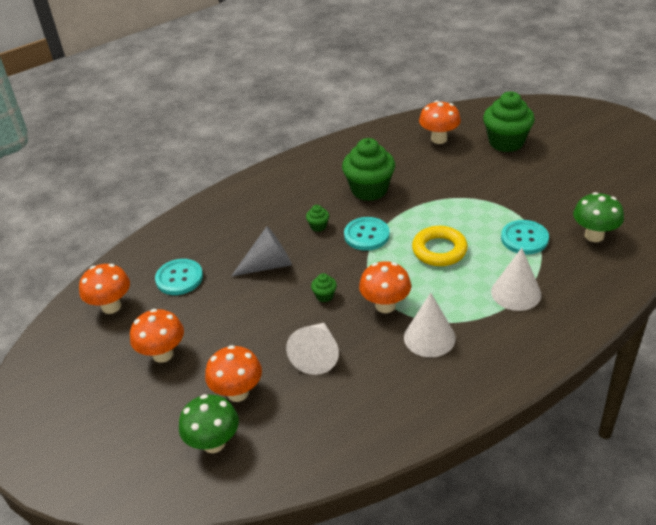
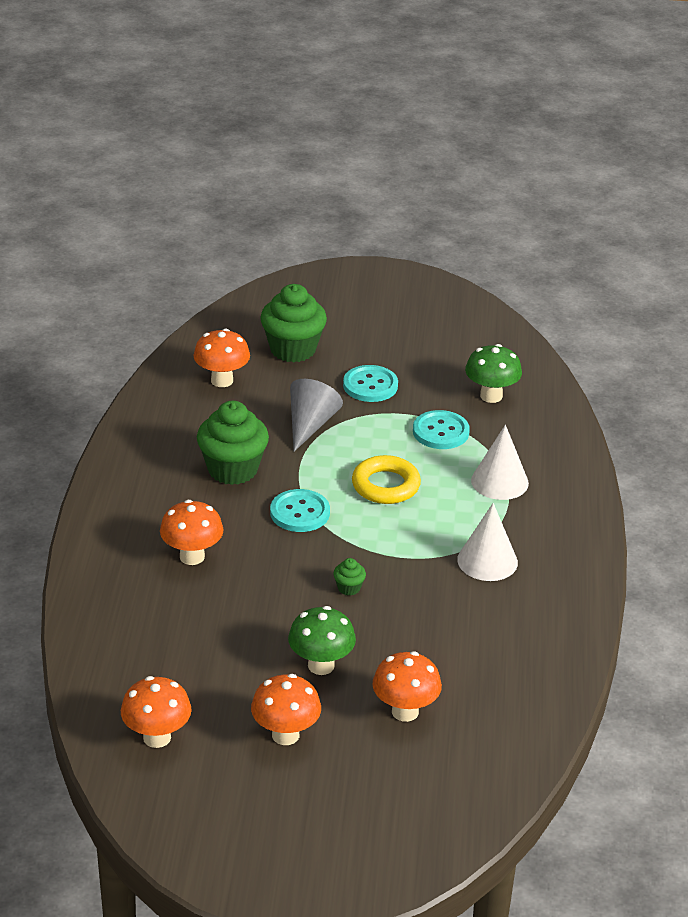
camera: 55 degrees left, 5 degrees down
turquoise button [155,259,203,295] -> turquoise button moved to [343,365,398,402]
green mushroom [179,394,239,453] -> green mushroom moved to [288,606,356,675]
grey cone [231,226,292,277] -> grey cone moved to [290,379,343,452]
white cone [286,323,339,375] -> none
green cupcake [306,205,329,232] -> none
orange mushroom [359,261,411,313] -> orange mushroom moved to [160,500,224,565]

